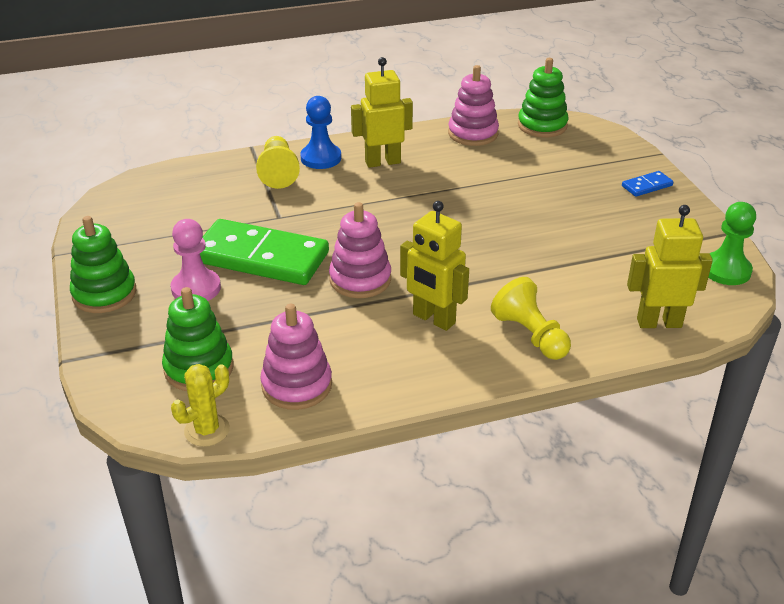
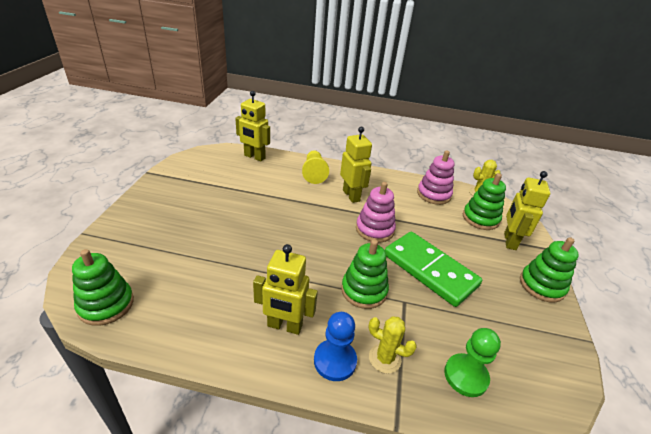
camera: 155 degrees left, 0 degrees up
pink pawn [170,219,221,301] -> none
yellow pawn [256,136,300,189] -> yellow cactus [368,316,417,374]
pink stacking toy [448,65,499,146] -> none
blue domino [622,171,673,197] -> none
green pawn [708,202,756,285] -> green pawn moved to [444,328,501,397]
none -> green stacking toy [341,239,389,309]
none -> yellow robot [504,171,550,250]

